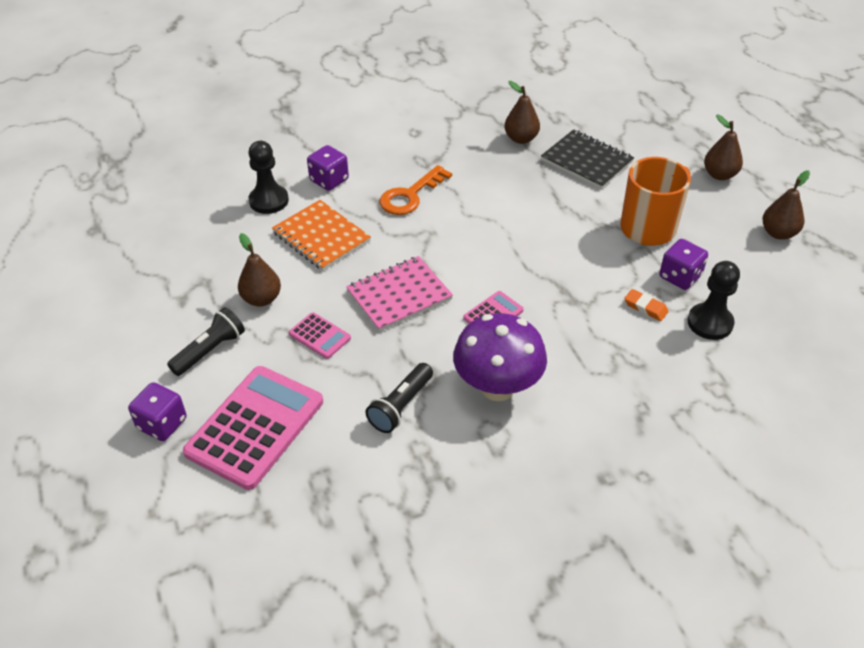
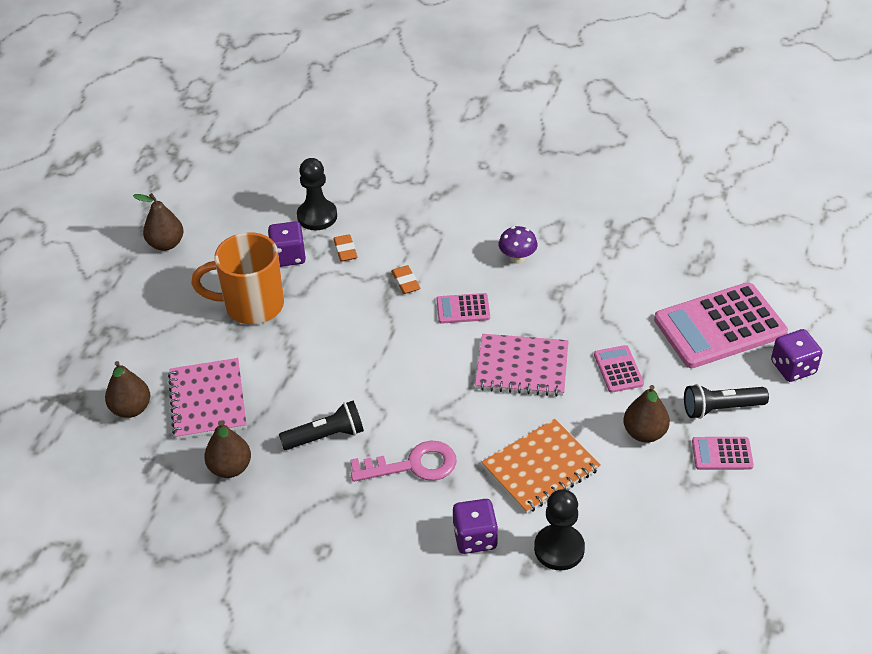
camera: 140 degrees left, 0 degrees up
orange notebook [272,200,371,271] -> orange notebook turned 60 degrees clockwise [482,419,601,514]
black flashlight [365,363,433,433] -> black flashlight moved to [279,401,364,450]
orange key [380,165,452,215] -> pink key [350,441,457,482]
purple mushroom [453,313,547,401] -> purple mushroom [499,226,538,264], size x0.49
black notebook [541,129,634,189] -> pink notebook [168,358,247,440]
brown pear [704,115,743,180] -> brown pear moved to [105,361,150,418]
none -> orange eraser [391,265,420,294]
none -> pink calculator [692,437,754,470]

